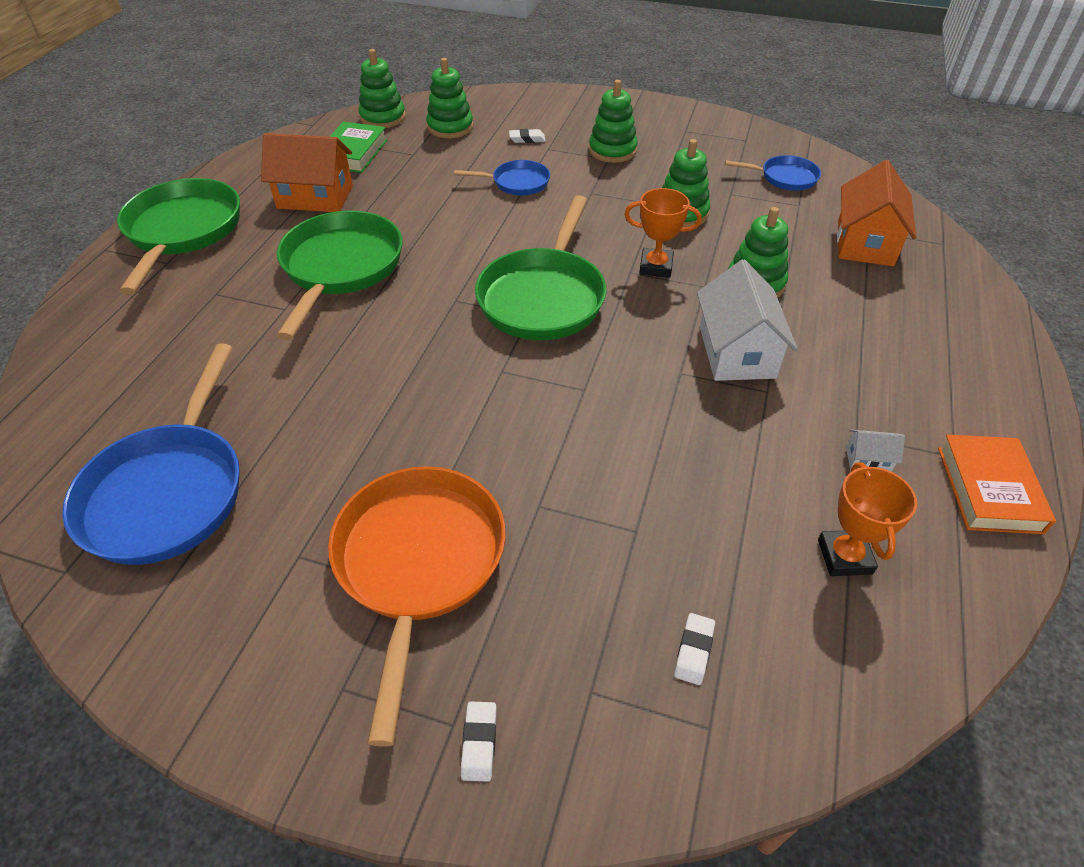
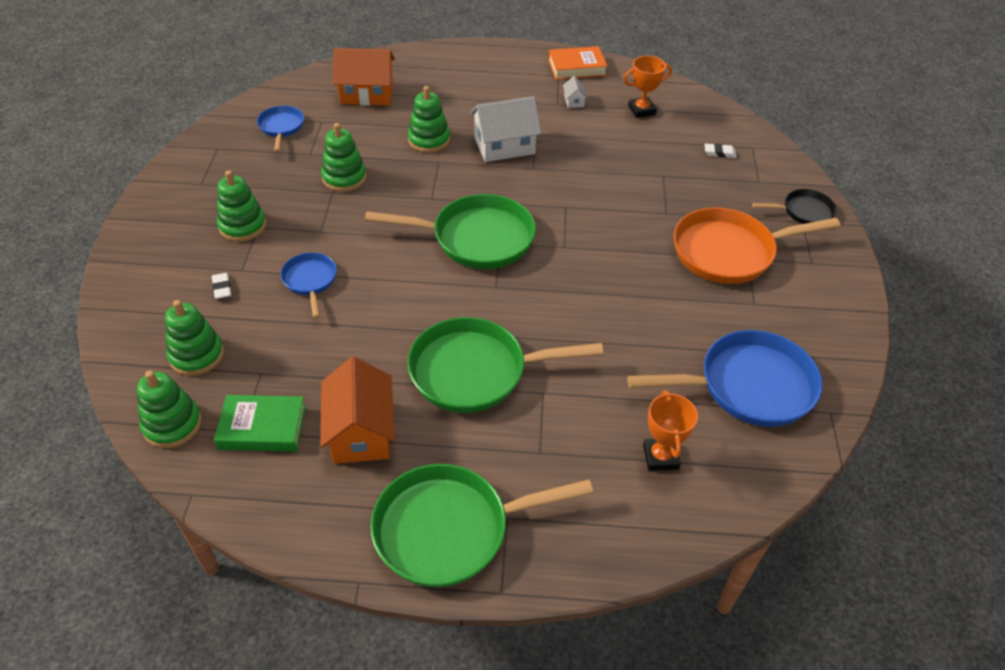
camera: 105 degrees left, 0 degrees up
white eraser [461,701,497,782] -> black pan [752,189,837,224]
orange trophy [624,188,702,278] -> orange trophy moved to [643,390,698,471]

